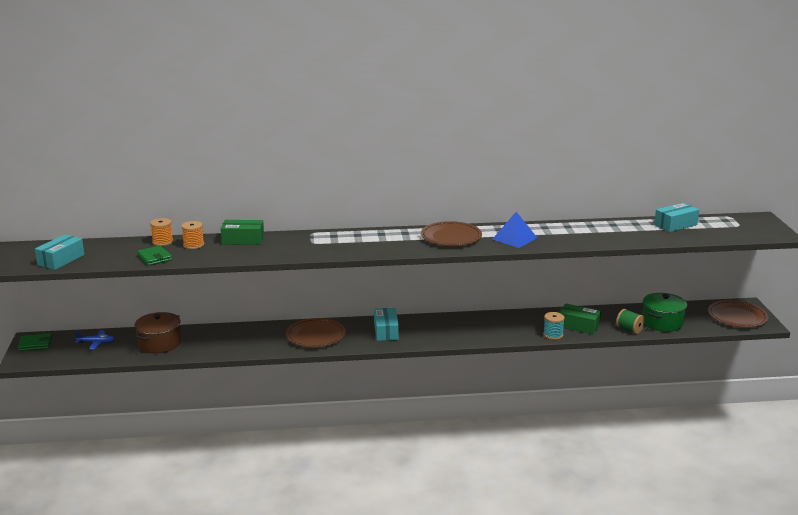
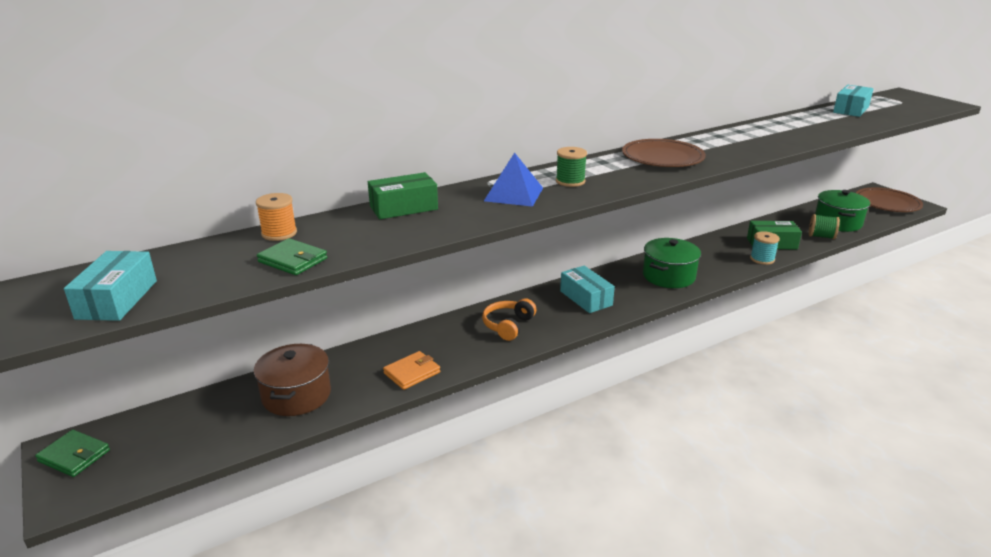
camera: 25 degrees left, 5 degrees up
green wallet [18,333,52,351] -> green wallet turned 60 degrees clockwise [35,430,110,477]
blue plane [75,330,115,349] -> none
orange spool [181,221,204,249] -> none
brown plate [286,318,346,347] -> orange headphones [482,298,536,341]
blue pyramid [492,212,537,248] -> blue pyramid moved to [484,152,543,207]
none -> orange wallet [383,351,440,390]
none -> green spool [556,147,587,187]
none -> green pot [643,238,701,288]

